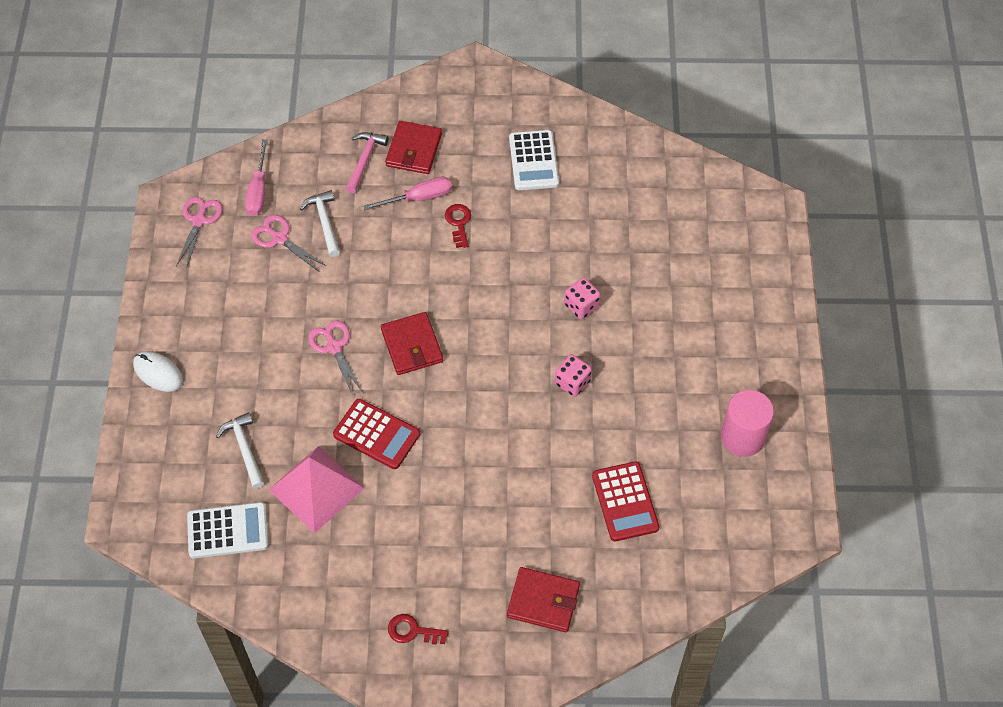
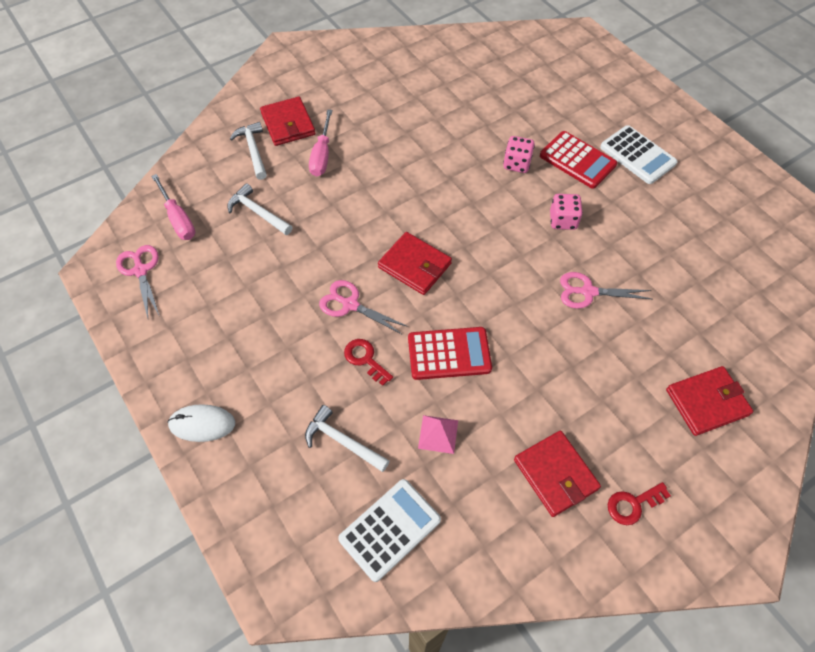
camera: 35 degrees left, 0 degrees up
pink scissors [251,215,326,272] -> pink scissors moved to [560,272,652,309]
pink pyramid [269,446,365,533] -> pink pyramid [418,415,458,454], size x0.48
pink hammer [346,132,388,193] -> white hammer [230,122,267,180]
pink screwdriver [363,177,452,211] -> pink screwdriver turned 150 degrees clockwise [309,109,332,177]
red key [445,204,471,248] -> red key moved to [344,339,393,386]
white calculator [509,130,559,190] -> white calculator moved to [600,125,678,184]
red calculator [592,462,659,542] -> red calculator moved to [540,131,617,189]
pink cylinder [721,390,774,457] -> none
none -> red wallet [514,430,601,517]

